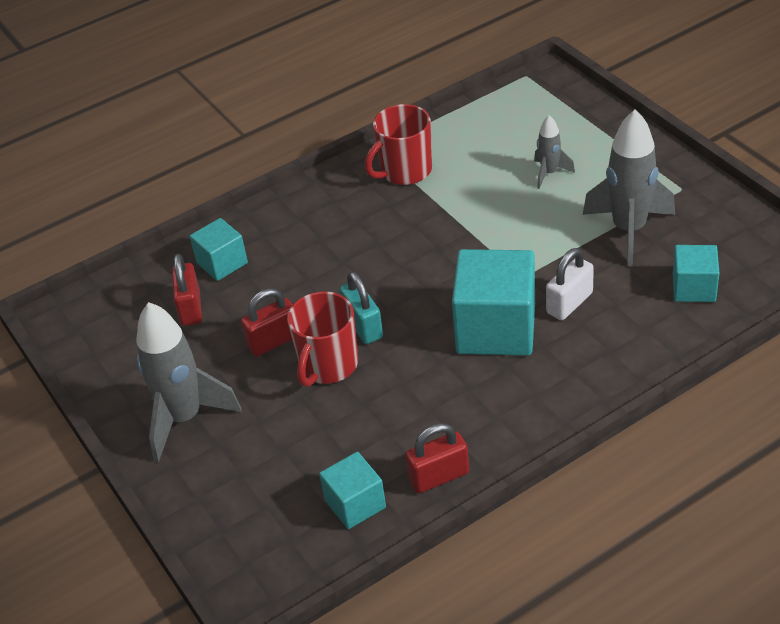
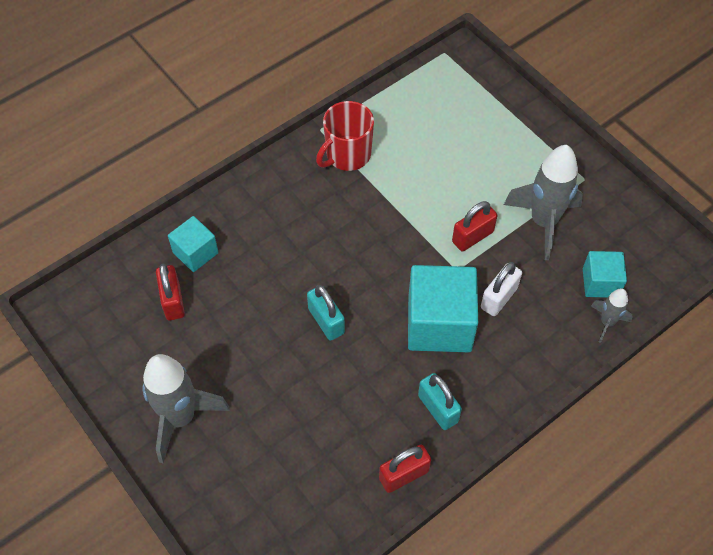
camera: 10 degrees left, 15 degrees up
red padlock [241,288,293,356] -> red padlock moved to [452,201,497,252]
red mug [287,292,358,387] -> none
turquoise cube [319,452,386,529] -> none
grey rocket [534,115,575,189] -> grey rocket moved to [591,288,633,343]
none -> turquoise padlock [418,373,462,430]

